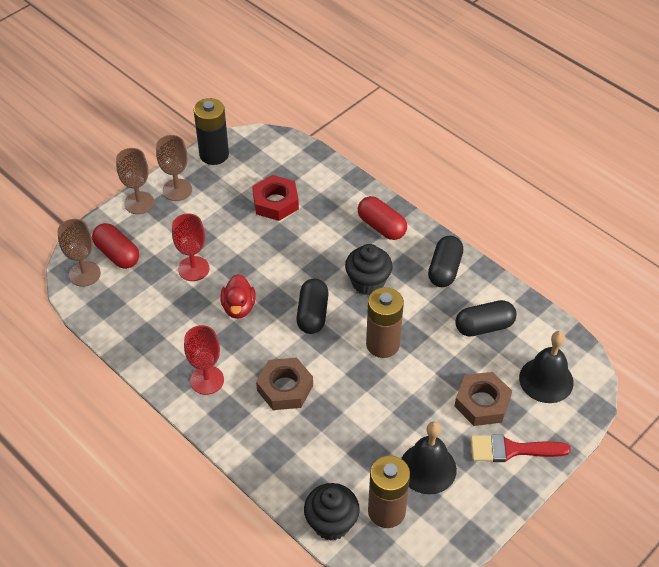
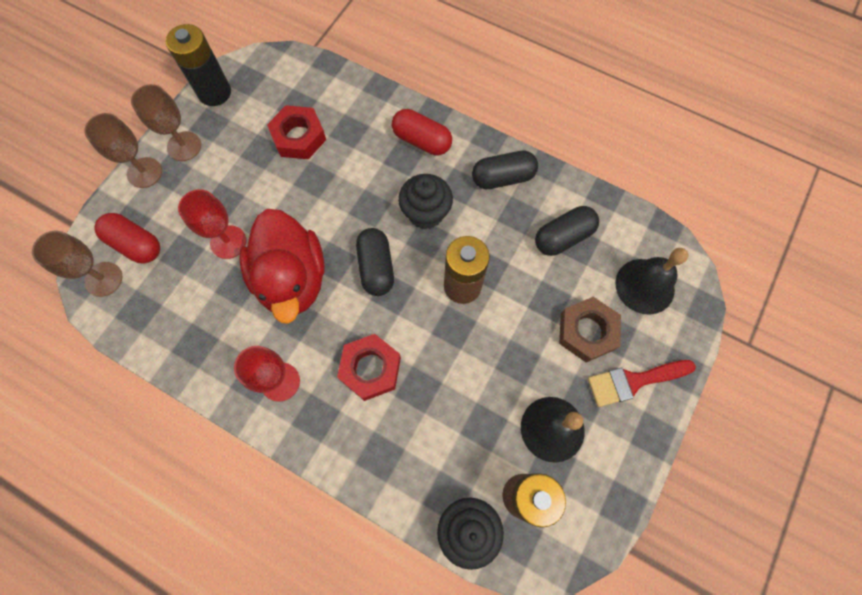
camera: 15 degrees left, 20 degrees up
red duck [221,274,256,319] -> red duck [239,209,325,324], size x1.95
brown nut [256,357,313,410] -> red nut [337,334,401,401]
black capsule [428,236,463,287] -> black capsule turned 75 degrees clockwise [472,151,538,189]

